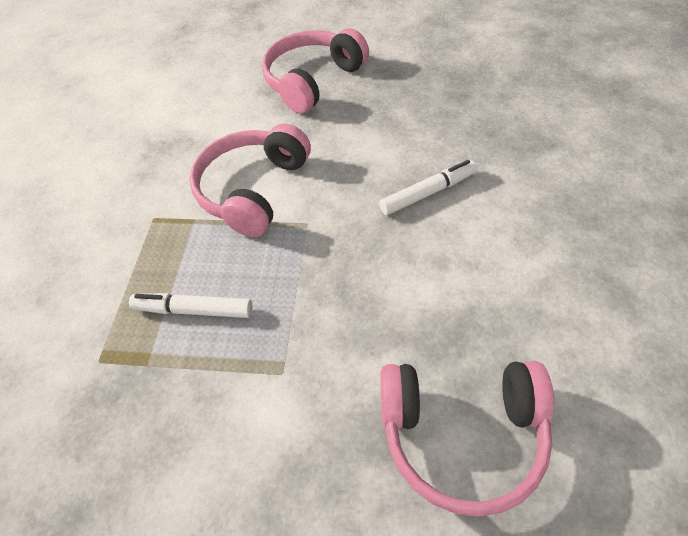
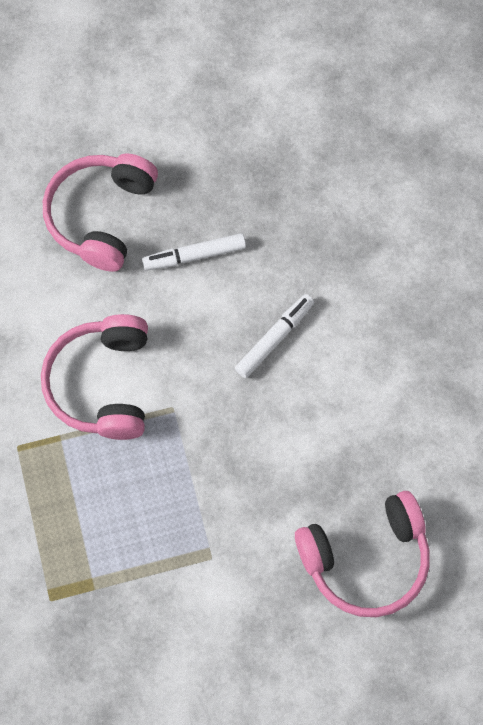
camera: 25 degrees left, 15 degrees up
white marker [129,293,252,318] -> white marker moved to [142,233,246,270]

